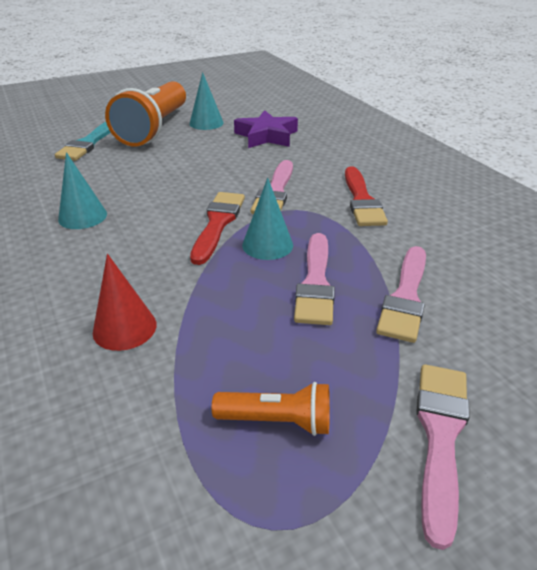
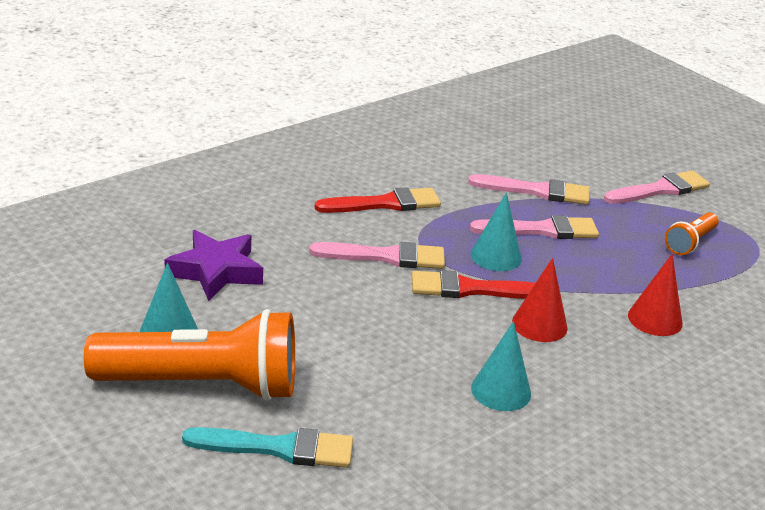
camera: 105 degrees left, 5 degrees down
orange flashlight [212,382,330,436] -> orange flashlight turned 135 degrees counterclockwise [665,212,719,255]
pink brush [416,364,469,550] -> pink brush turned 150 degrees clockwise [604,171,710,204]
none -> red cone [512,258,568,342]

